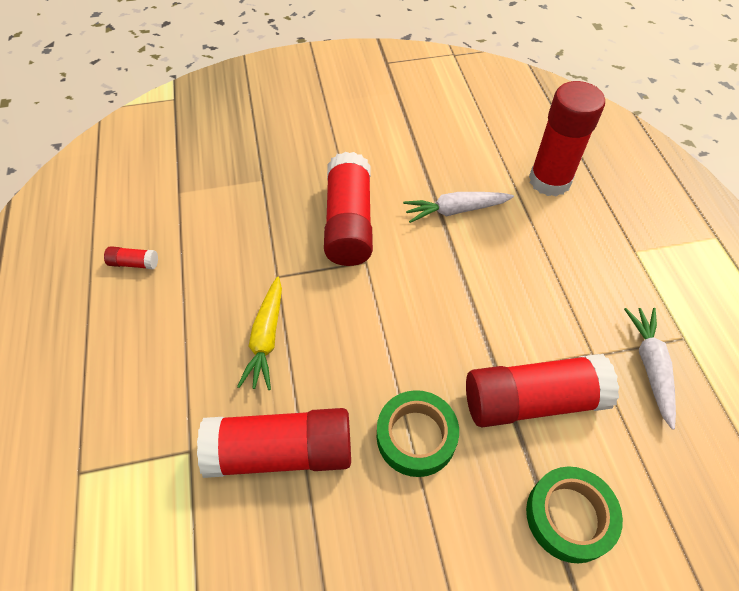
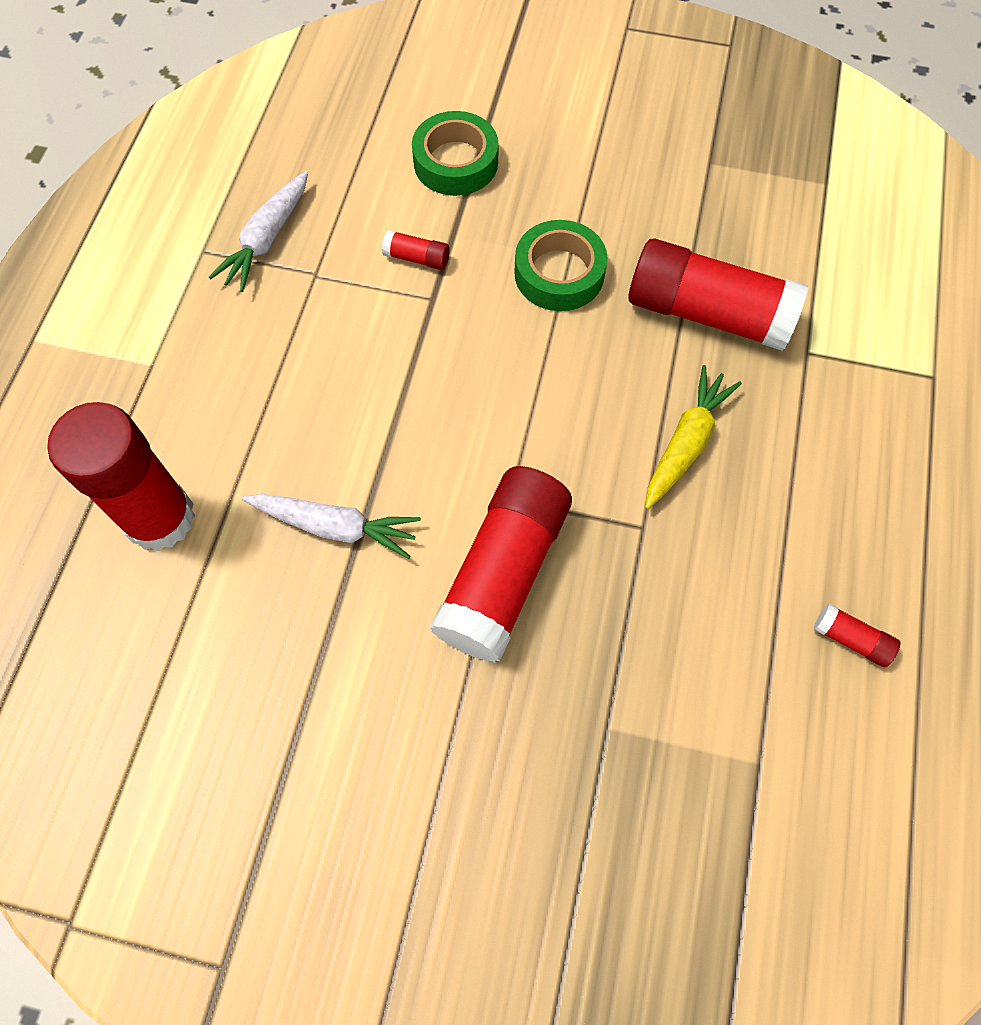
camera: 155 degrees left, 10 degrees up
red glue stick [466,354,619,427] -> red glue stick [382,230,450,270], size x0.41

